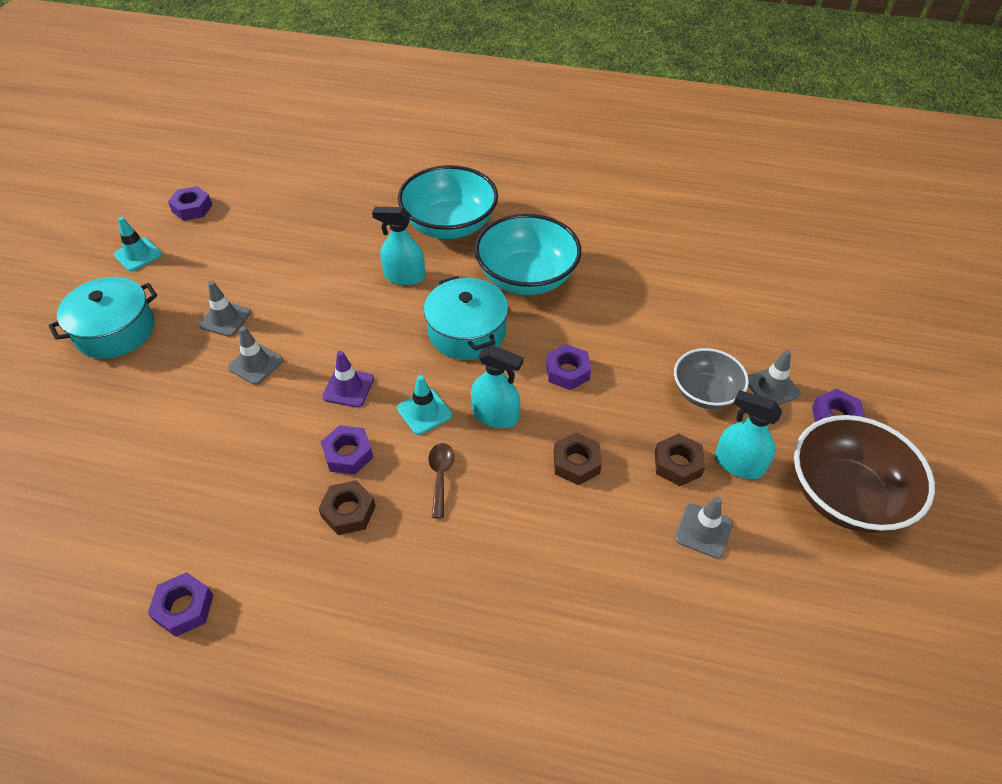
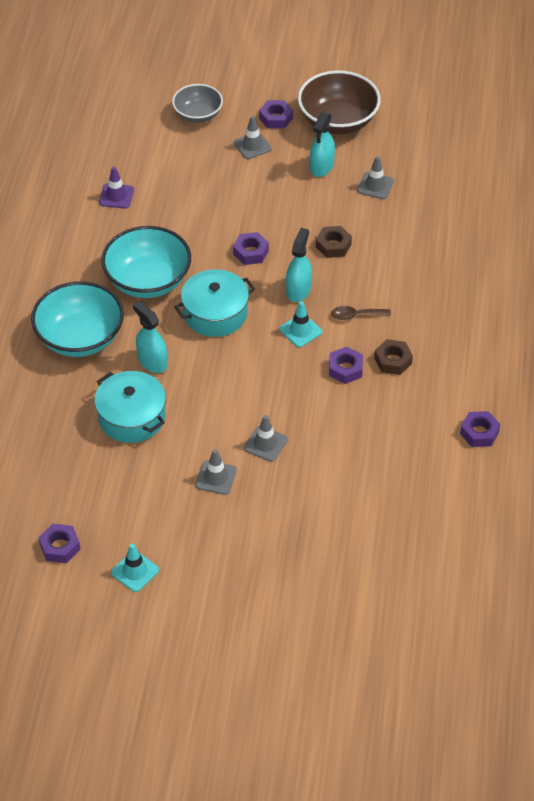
camera: 95 degrees left, 0 degrees up
turquoise pot [49,277,157,359] -> turquoise pot moved to [94,371,166,443]
purple traffic cone [322,351,374,408] -> purple traffic cone moved to [99,167,134,209]
turquoise spray bottle [372,207,425,285] -> turquoise spray bottle turned 135 degrees clockwise [133,301,168,373]
brown nut [655,434,705,486] -> none
grey bowl [674,348,749,409] -> grey bowl moved to [172,84,223,123]

